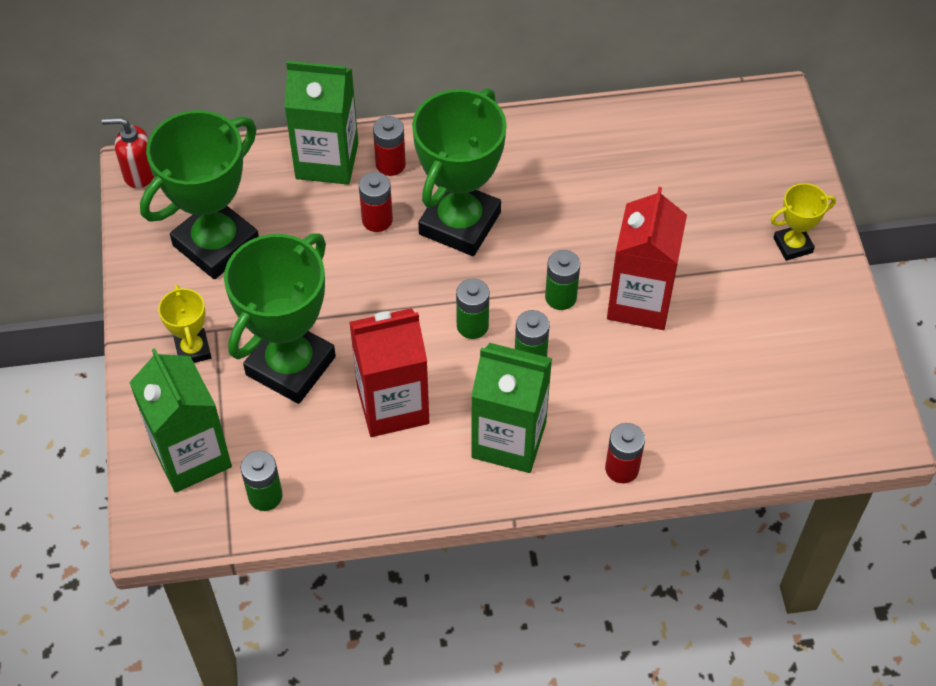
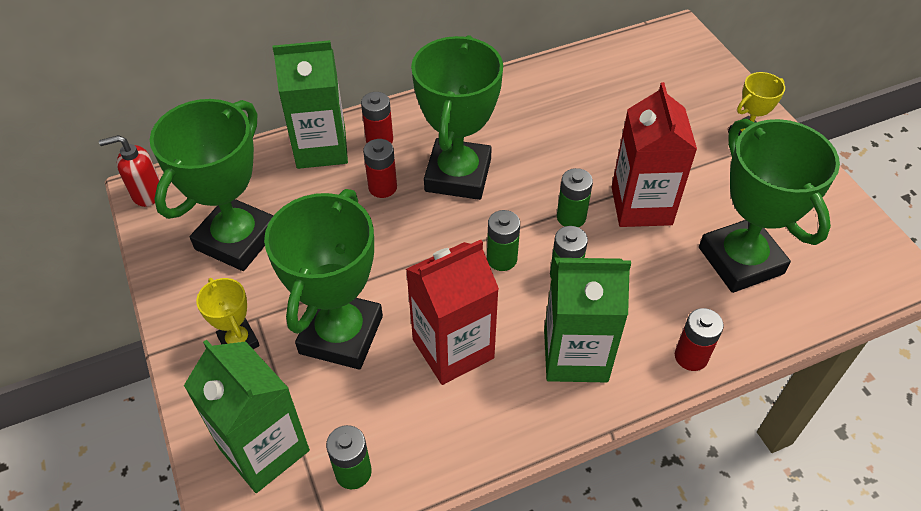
camera: 15 degrees left, 5 degrees down
none -> green trophy [699,119,840,293]

